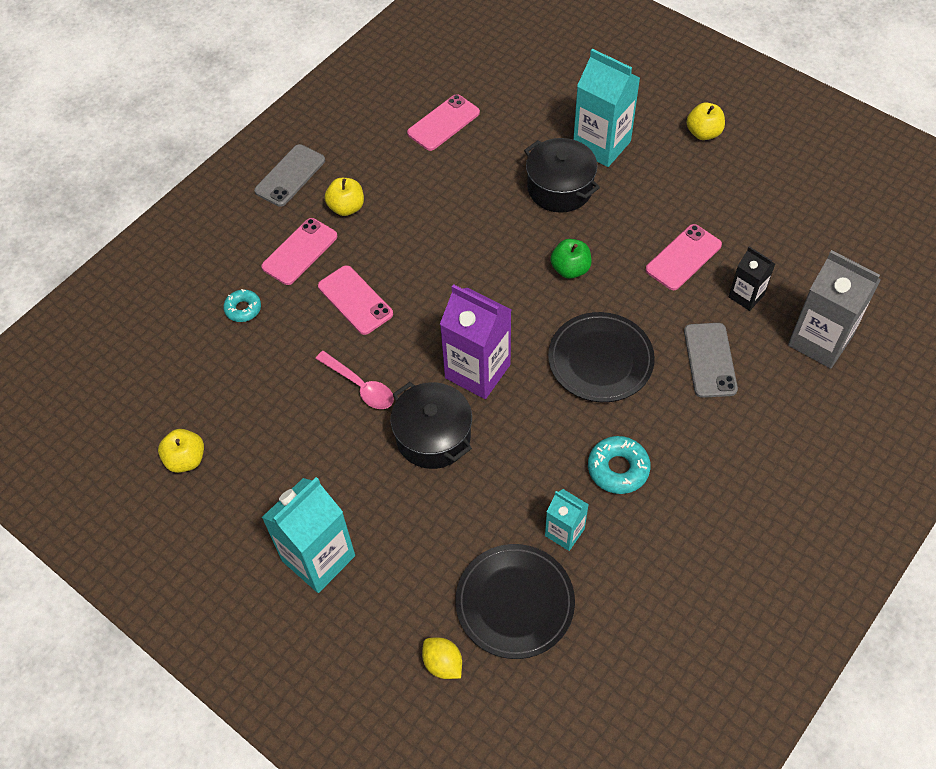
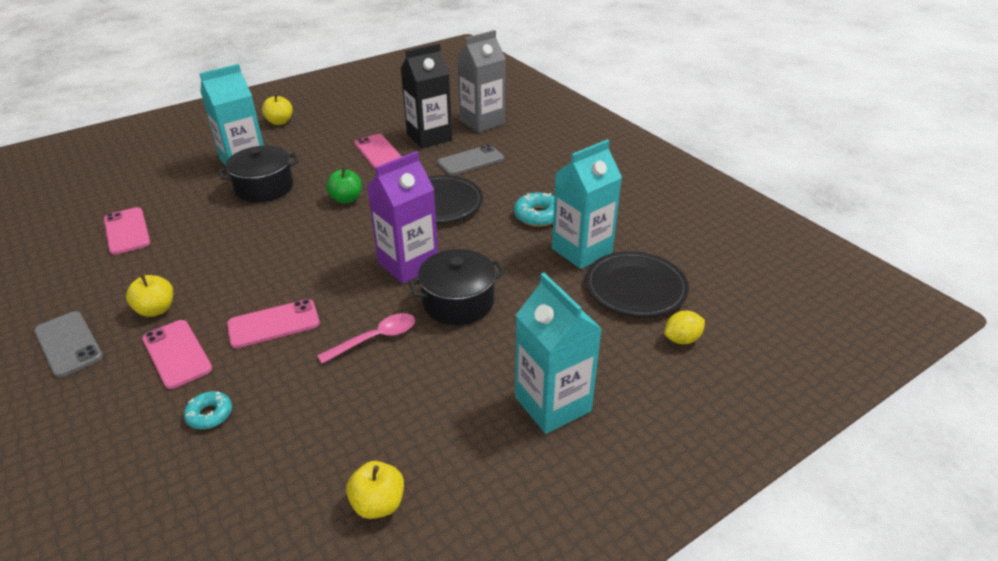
camera: 75 degrees left, 20 degrees down
turquoise carton [545,489,589,551] -> turquoise carton [552,139,622,269], size x1.80
grey phone [684,323,738,398] -> grey phone turned 45 degrees counterclockwise [437,145,504,175]
black carton [729,246,775,311] -> black carton [401,44,452,148], size x1.80

